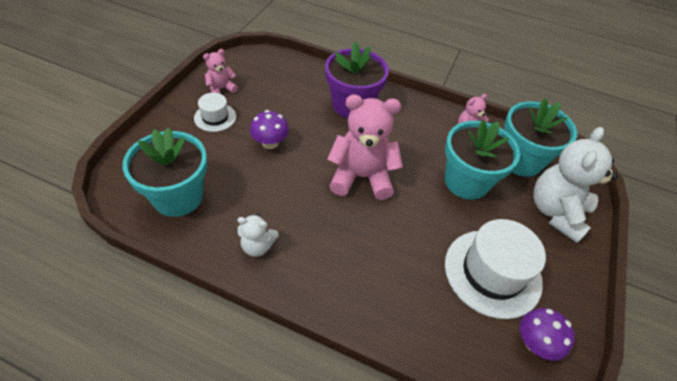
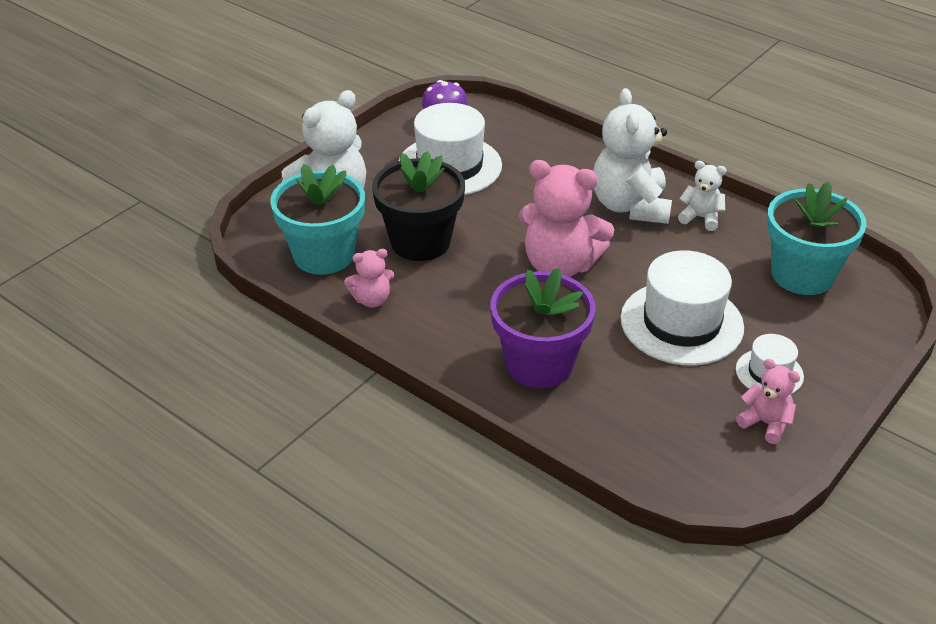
camera: 160 degrees left, 10 degrees down
pink teddy bear [203,49,238,94] -> pink teddy bear turned 120 degrees counterclockwise [736,359,800,444]
purple mushroom [250,110,289,149] -> white hat [621,250,744,366]
turquoise flower pot [445,120,520,200] -> black flower pot [372,151,465,261]
none -> white teddy bear [593,88,672,224]

